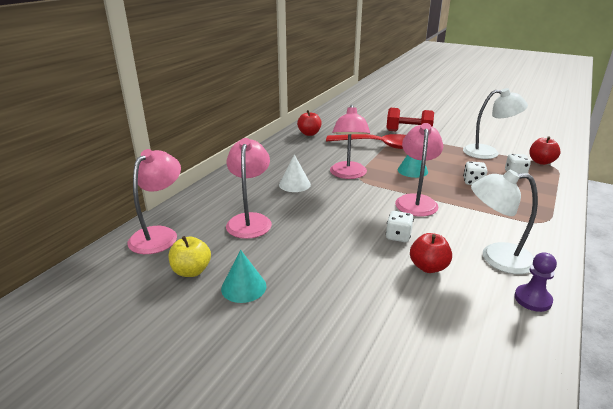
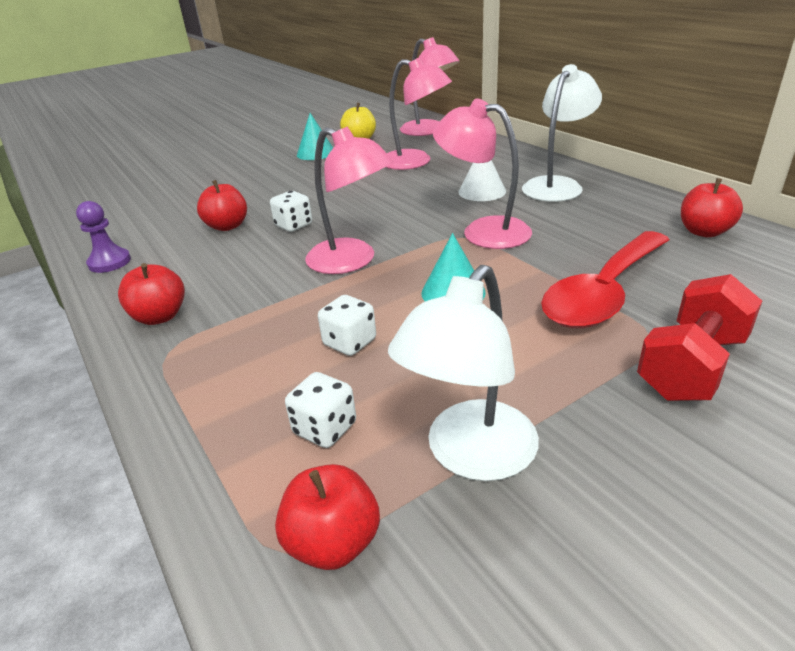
camera: 120 degrees right, 5 degrees up
white lamp [471,169,538,274] -> white lamp moved to [522,64,602,202]
none -> red apple [118,263,185,325]

